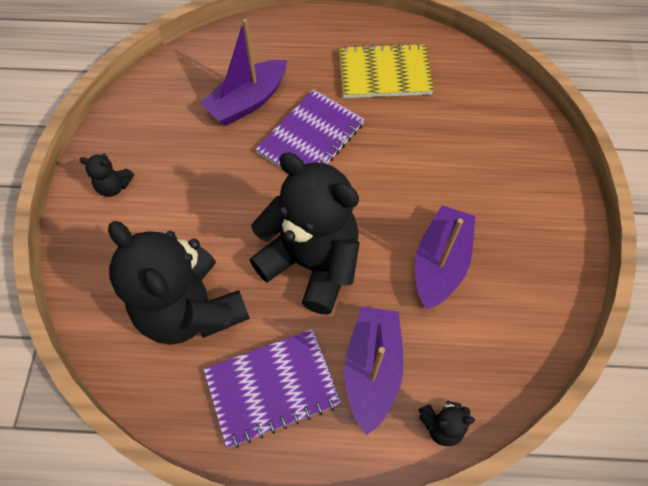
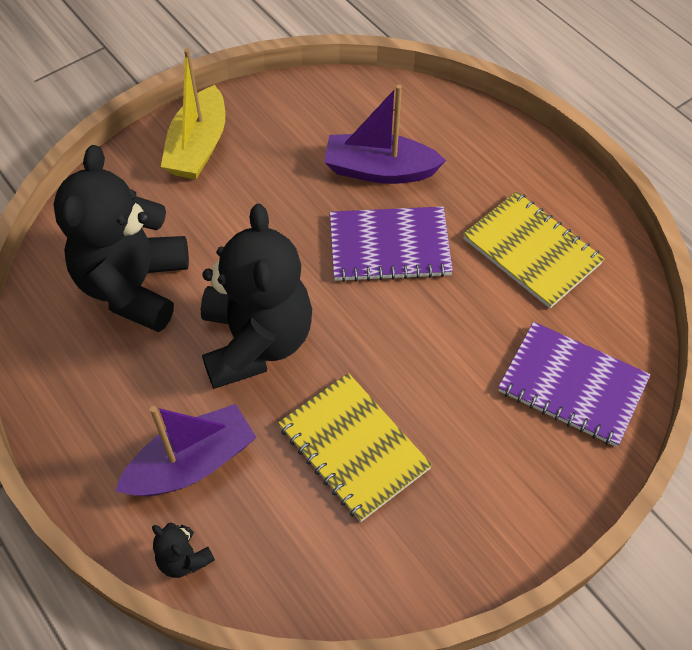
camera: 50 degrees right, 5 degrees down
black teddy bear [79,153,134,197] -> yellow boat [161,48,225,179]
purple notebook [204,329,341,448] -> purple notebook moved to [498,322,651,447]
purple boat [415,205,475,310] -> yellow notebook [278,373,432,522]

